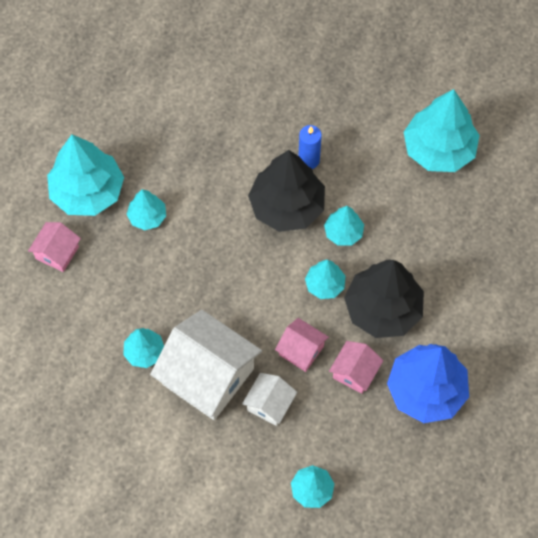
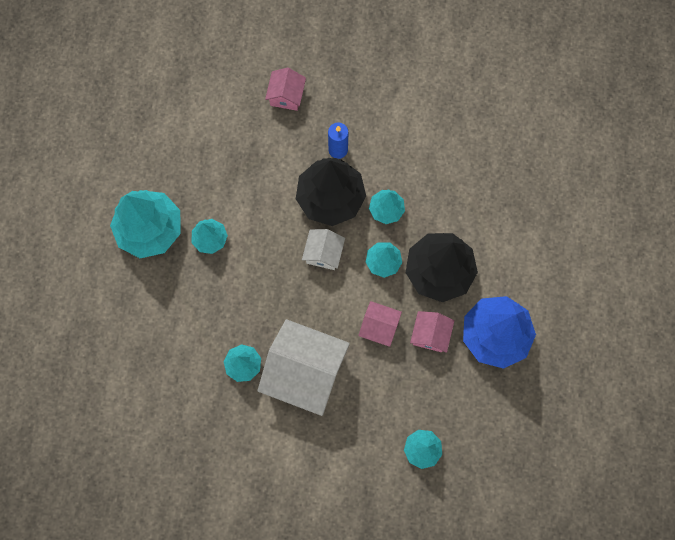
camera: 15 degrees left, 10 degrees up
pink house [28,222,81,272] -> pink house moved to [265,68,306,111]
white house [242,373,297,426] -> white house moved to [302,229,345,270]
turquoise tree [404,89,480,172] -> none

